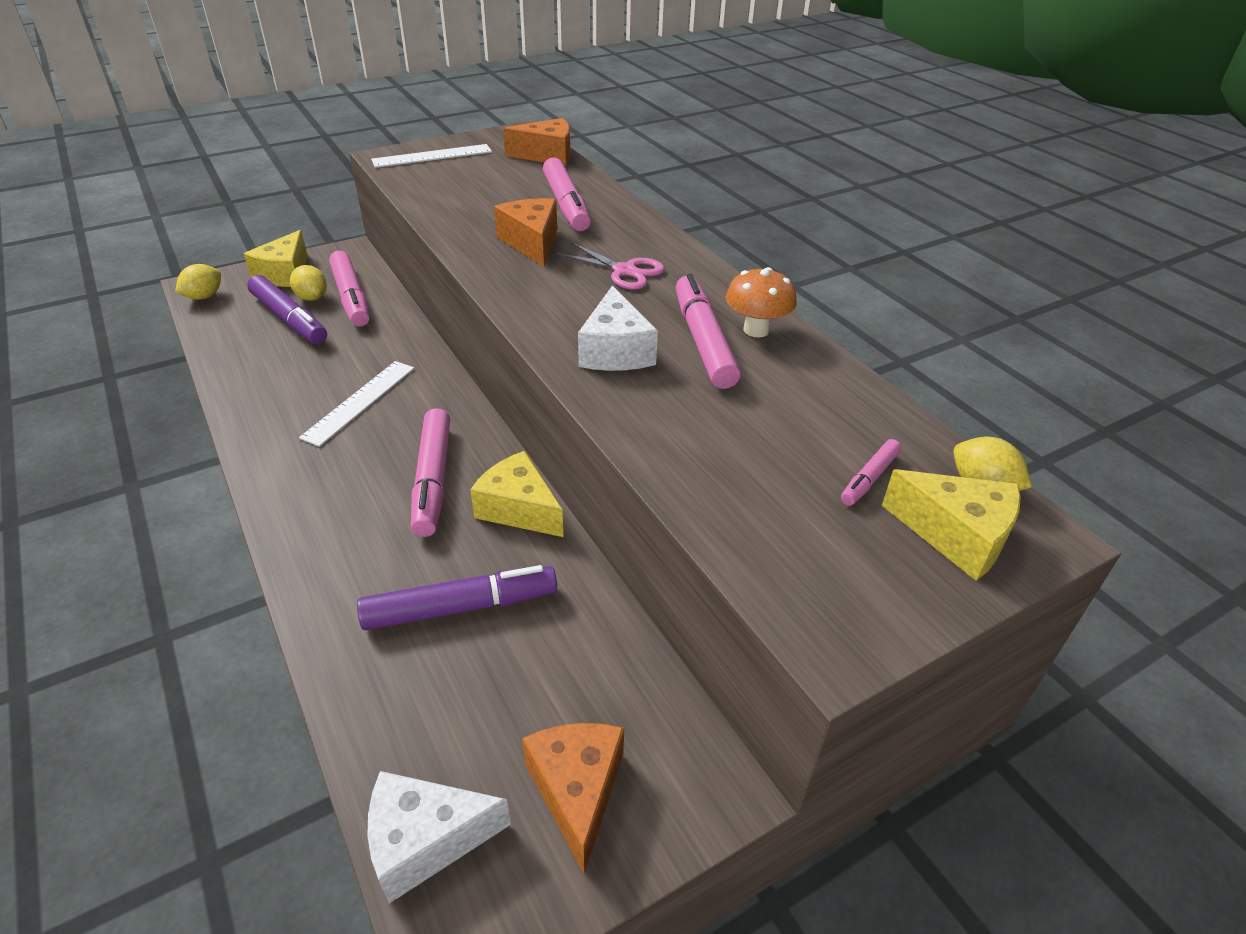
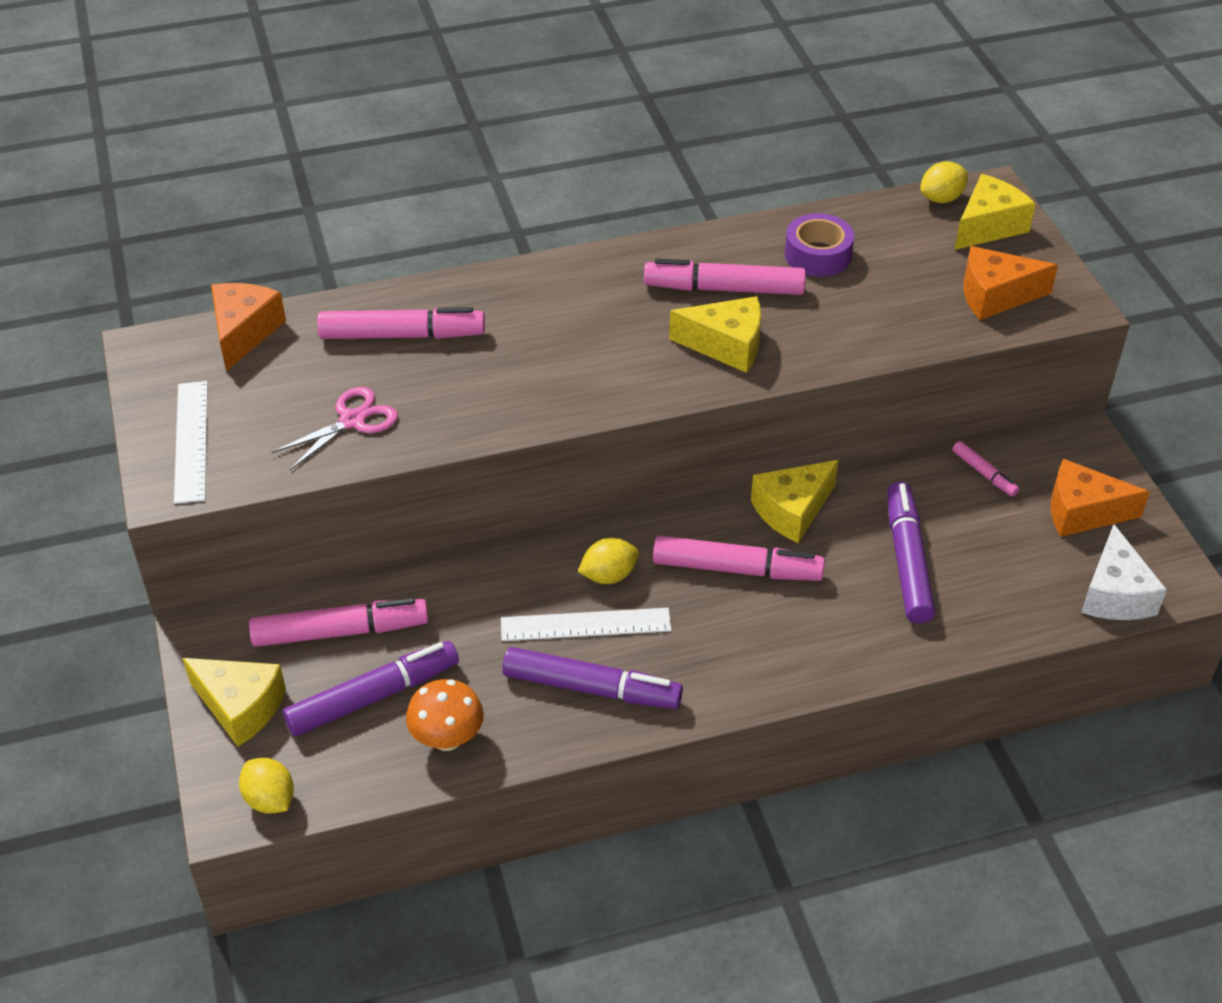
camera: 75 degrees left, 5 degrees up
yellow lemon [290,265,327,301] -> yellow lemon moved to [578,538,639,584]
white ruler [299,361,415,447] -> white ruler turned 45 degrees counterclockwise [501,608,672,641]
orange cheese [494,198,557,266] -> orange cheese moved to [963,246,1058,320]
pink scissors [556,242,665,290] -> pink scissors moved to [272,387,398,470]
white cheese [578,286,658,371] -> yellow cheese [669,296,761,373]
orange mushroom [726,267,797,338] -> orange mushroom moved to [406,679,484,751]
pink marker [841,439,901,506] -> pink marker moved to [952,441,1019,496]
none -> purple marker [502,647,683,709]
none -> purple tape [785,213,854,277]

